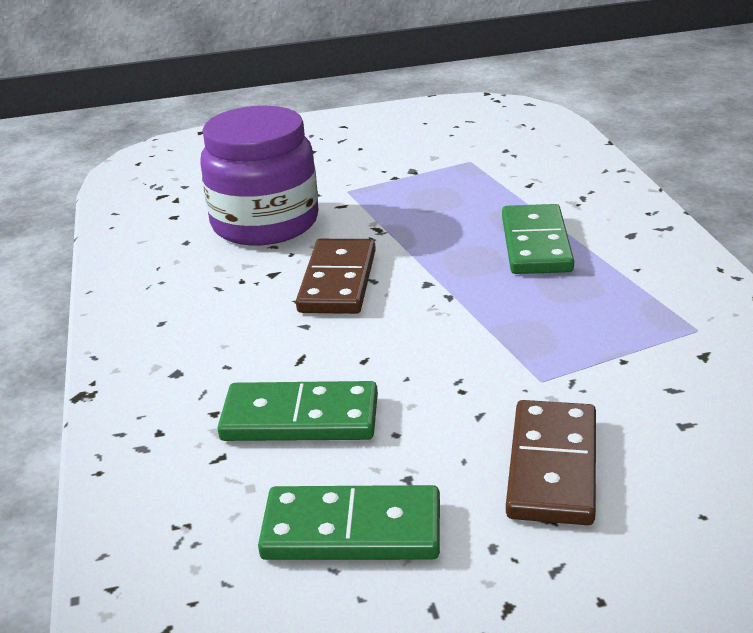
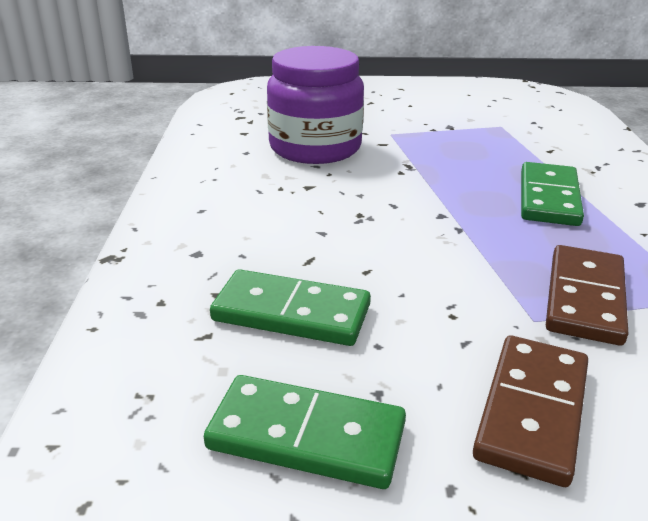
camera: 10 degrees right, 0 degrees up
brown domino [296,239,376,314] -> brown domino moved to [546,245,629,345]

